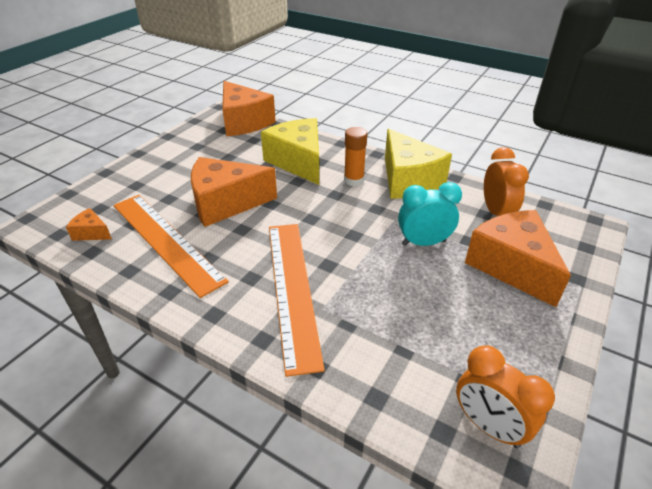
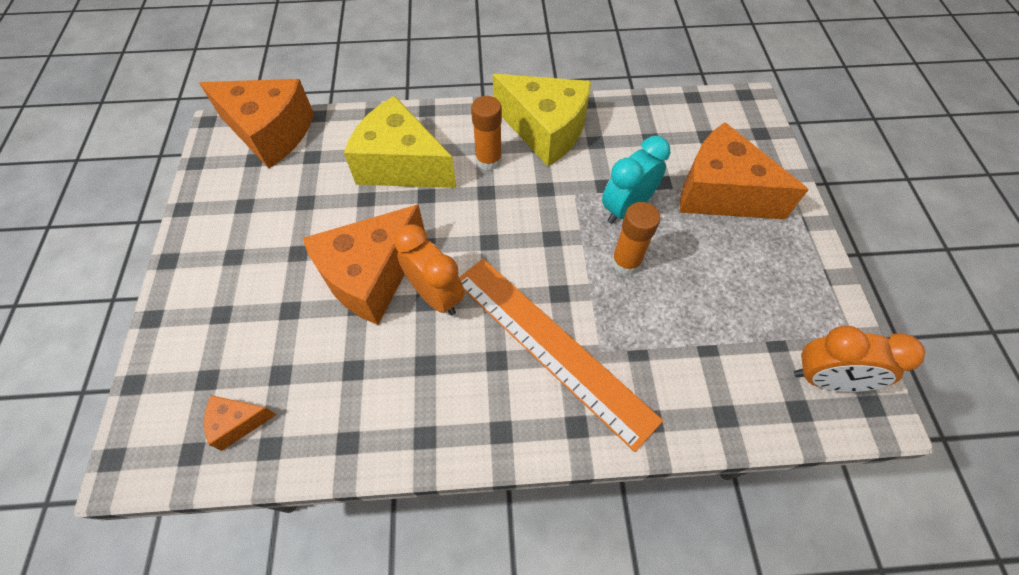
camera: 35 degrees left, 20 degrees up
orange ruler [113,195,229,298] -> none
orange clock [484,147,529,216] -> orange clock moved to [394,224,465,315]
none -> orange glue stick [611,202,660,275]

